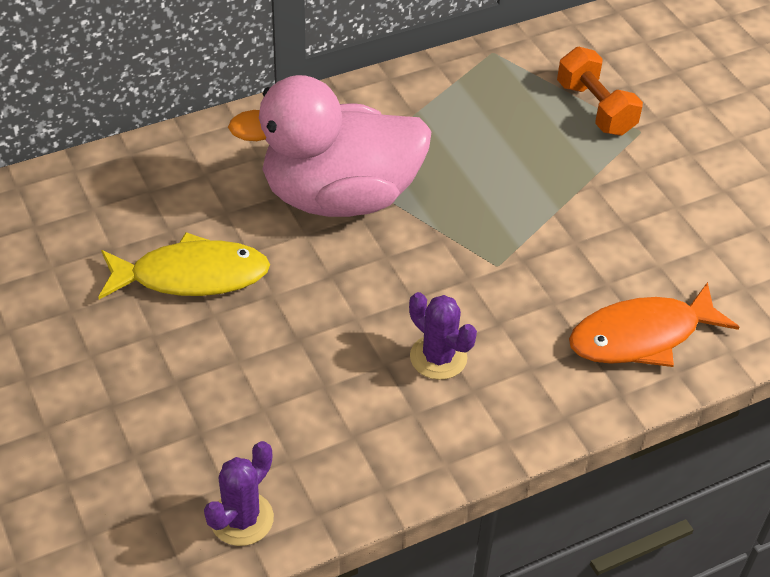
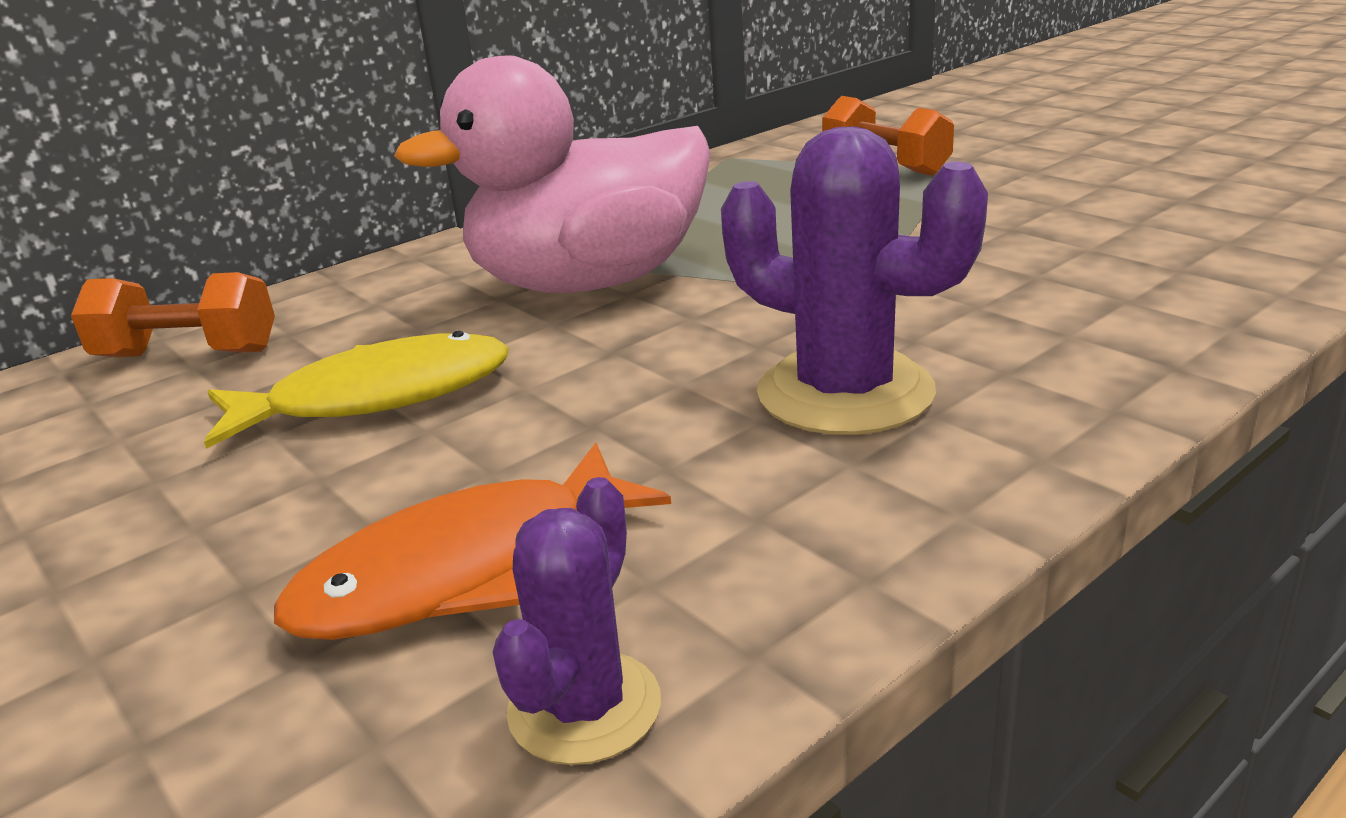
camera: 10 degrees left, 20 degrees down
purple cactus [409,292,477,380] -> purple cactus [721,126,988,435], size x1.70
orange fish [569,282,740,367] -> orange fish moved to [274,443,671,640]
none -> orange dumbbell [71,272,275,357]

